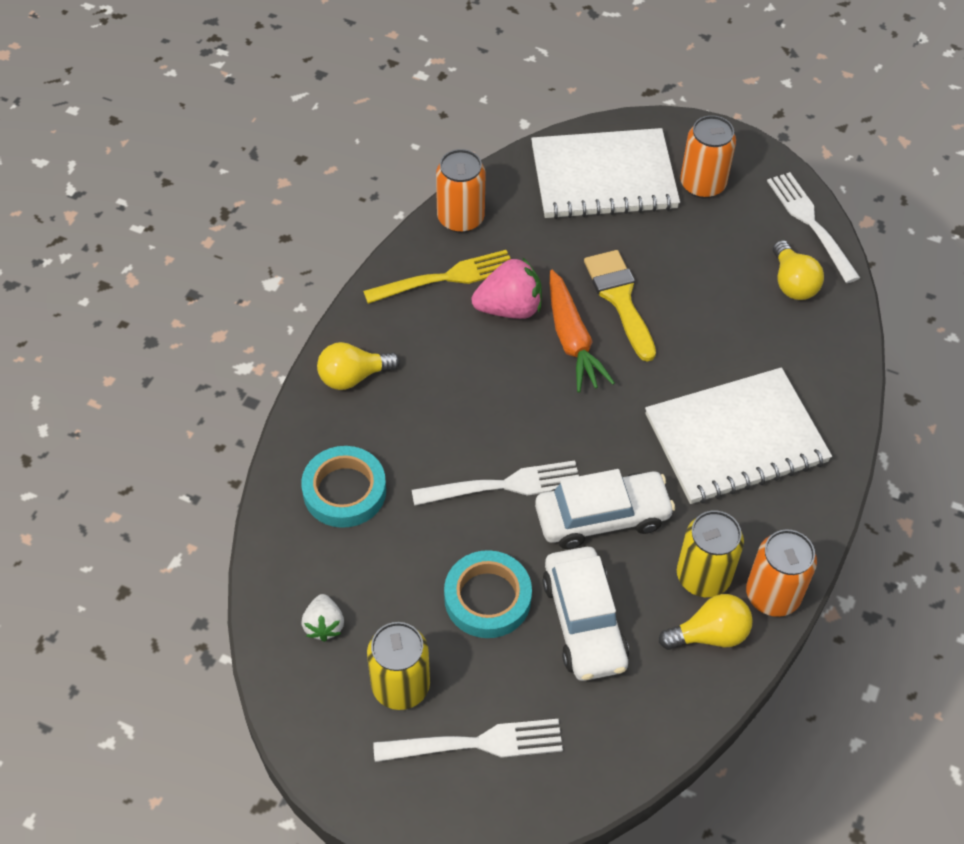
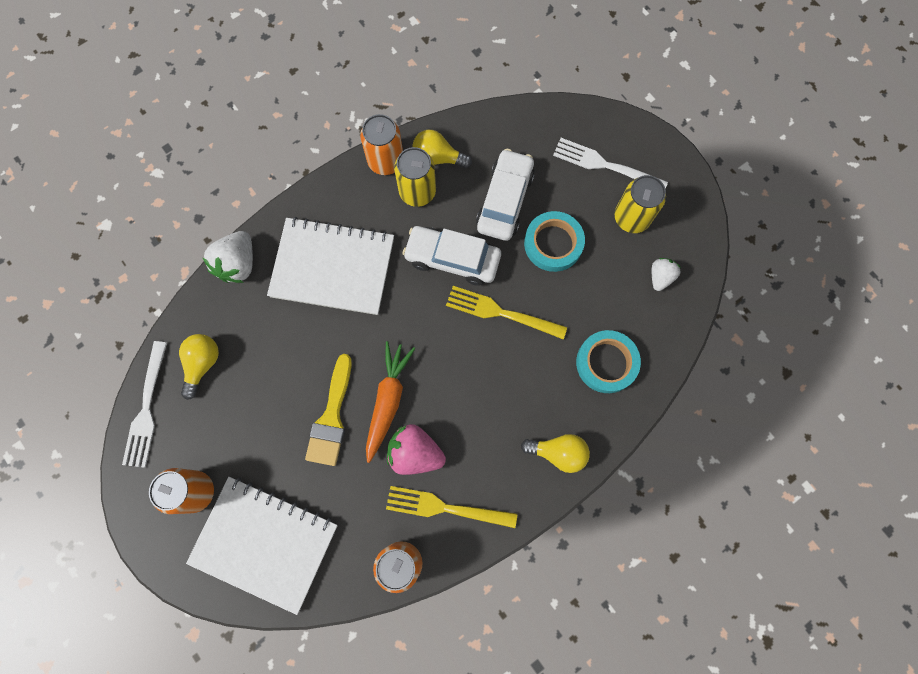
camera: 150 degrees left, 20 degrees up
white fork [412,460,579,506] -> yellow fork [446,286,567,339]
none -> white strawberry [202,231,253,283]

